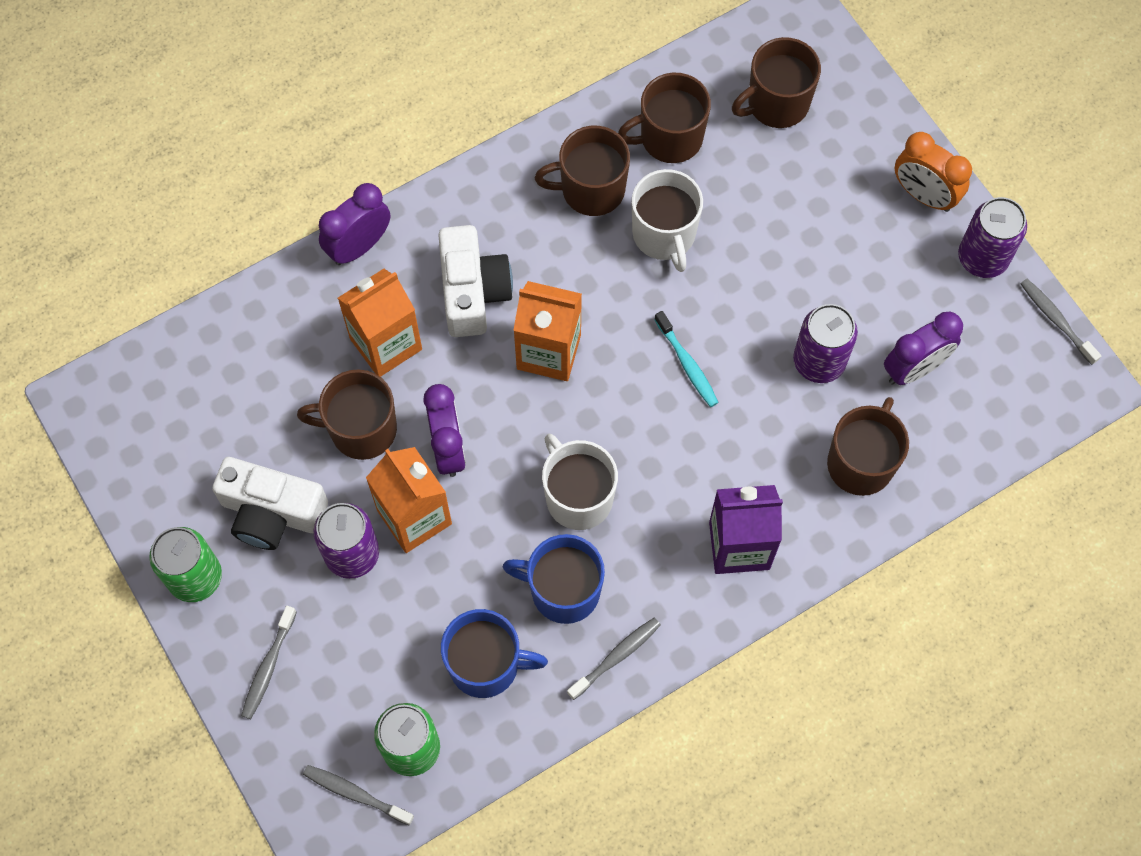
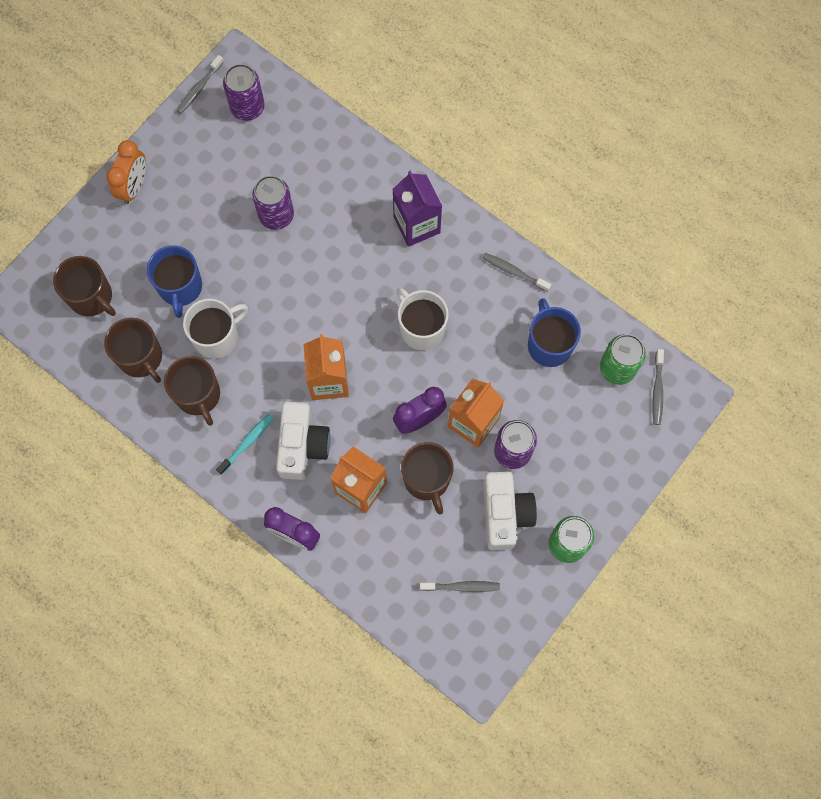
camera: 110 degrees left, 5 degrees up
grey toothbrush [241,606,297,719] -> grey toothbrush moved to [420,581,500,592]
white camera [438,225,513,337] -> white camera turned 120 degrees clockwise [276,402,331,480]
blue mug [503,534,605,624] -> blue mug moved to [147,245,202,318]
white mug [542,434,618,530] -> white mug turned 105 degrees clockwise [396,288,449,350]
turquoise toothbrush [654,311,719,407] -> turquoise toothbrush moved to [216,414,274,475]
brown mug [827,397,909,496] -> none
purple clock [884,312,963,385] -> none
purple can [958,197,1027,278] -> purple can moved to [223,64,265,121]

